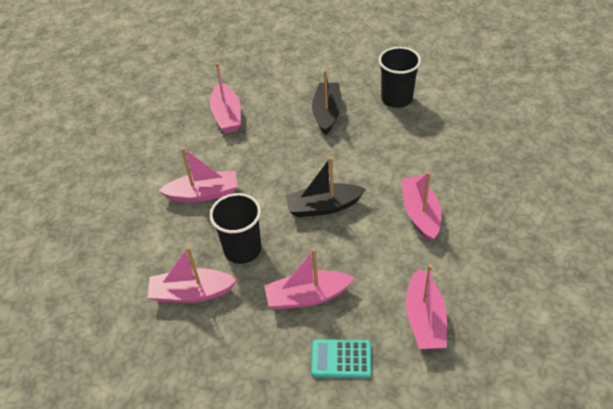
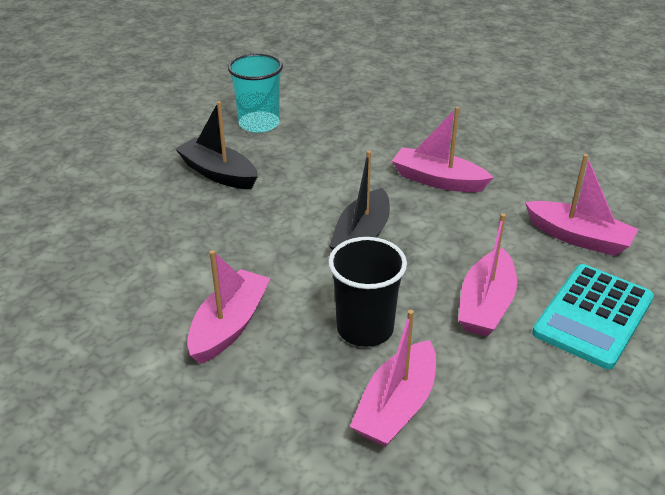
camera: 60 degrees left, 10 degrees down
pink boat [210,63,241,133] -> none
turquoise calculator [311,339,372,378] -> turquoise calculator [532,264,654,369], size x1.60
black cup [378,47,421,108] -> turquoise cup [228,53,283,133]

